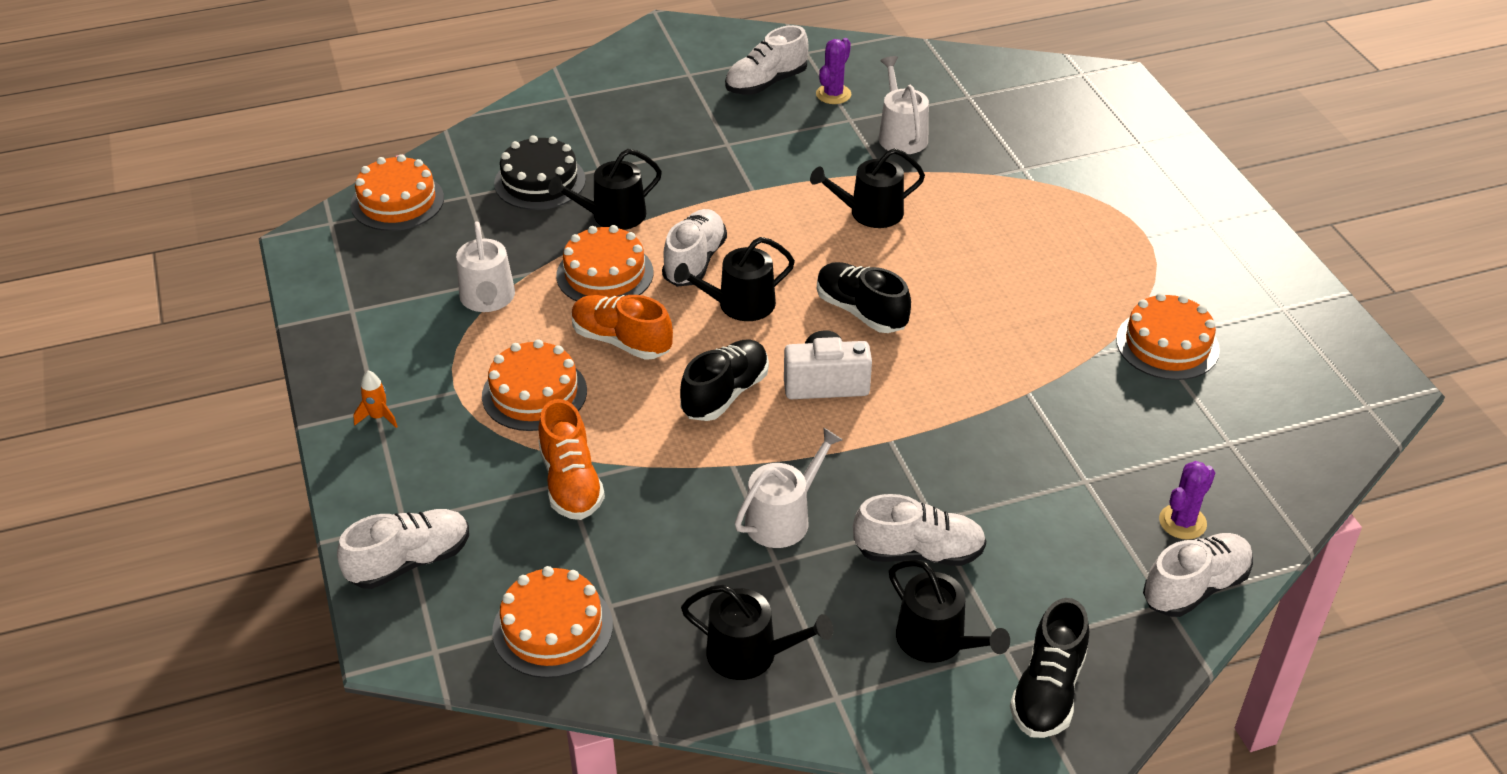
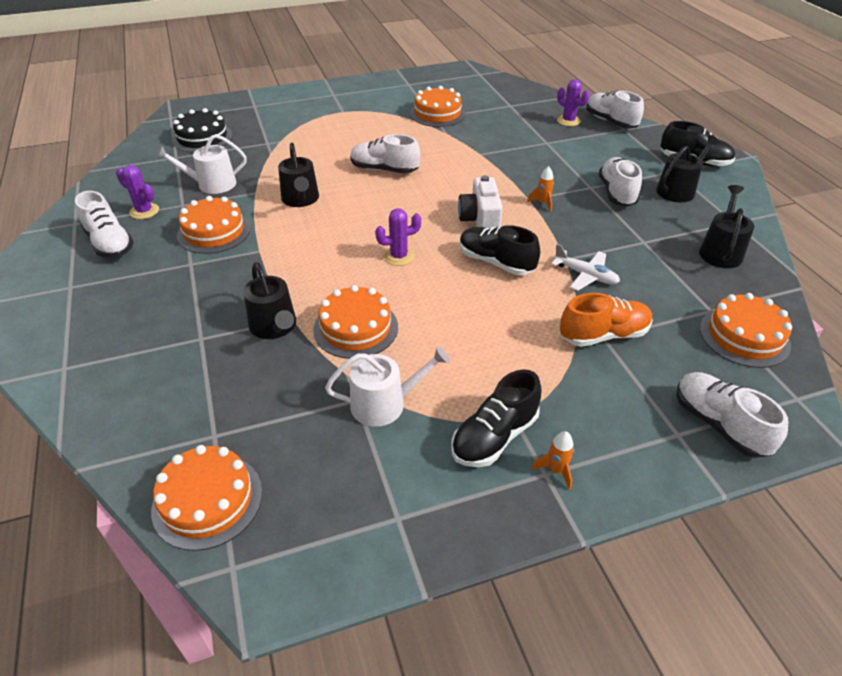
camera: 90 degrees left, 0 degrees up
orange cake [482,339,587,431] -> orange cake moved to [177,196,251,254]
black cake [494,135,586,210] -> black cake moved to [172,108,233,153]
orange shoe [572,295,673,360] -> none
white shoe [662,209,727,287] -> white shoe moved to [350,134,420,174]
black watering can [674,237,795,321] -> purple cactus [375,208,421,266]
white watering can [735,428,842,548] -> none
black shoe [817,262,911,333] -> black shoe moved to [451,369,542,467]
none -> orange rocket [527,166,554,212]
none -> white plane [551,244,620,291]

